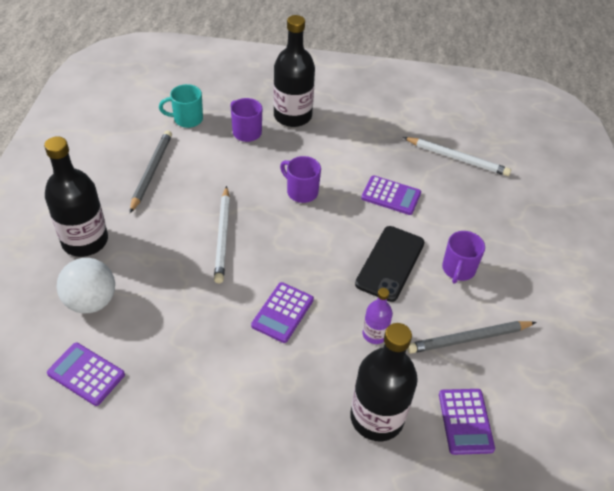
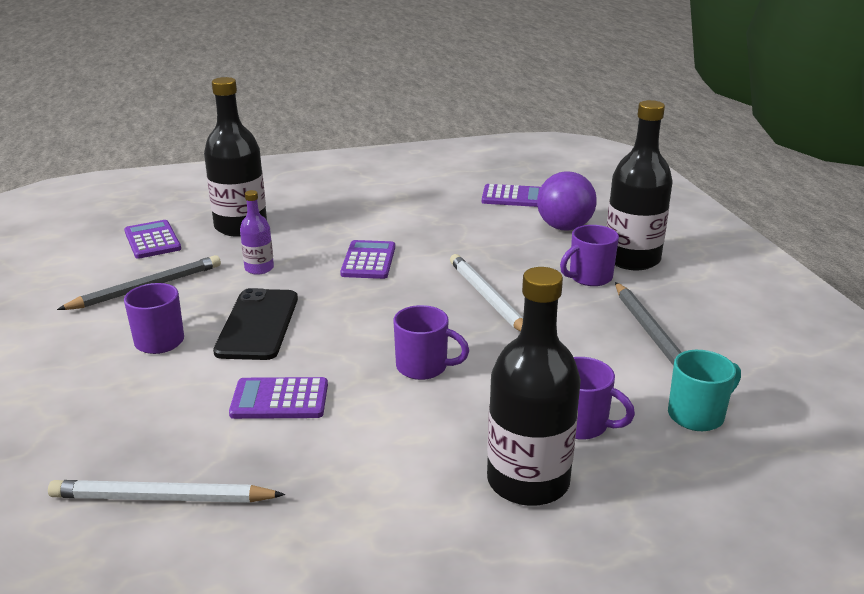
camera: 160 degrees right, 20 degrees down
white ball [57,258,115,313] -> purple ball [537,171,597,231]
none -> purple mug [560,225,619,286]

